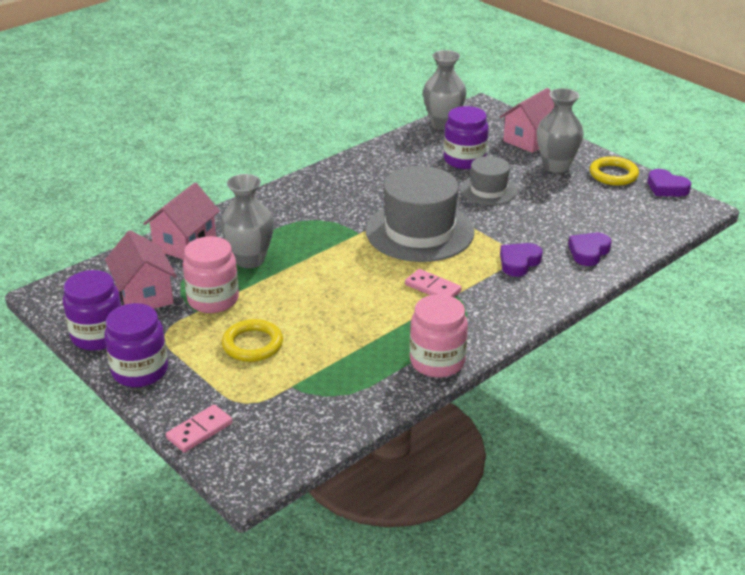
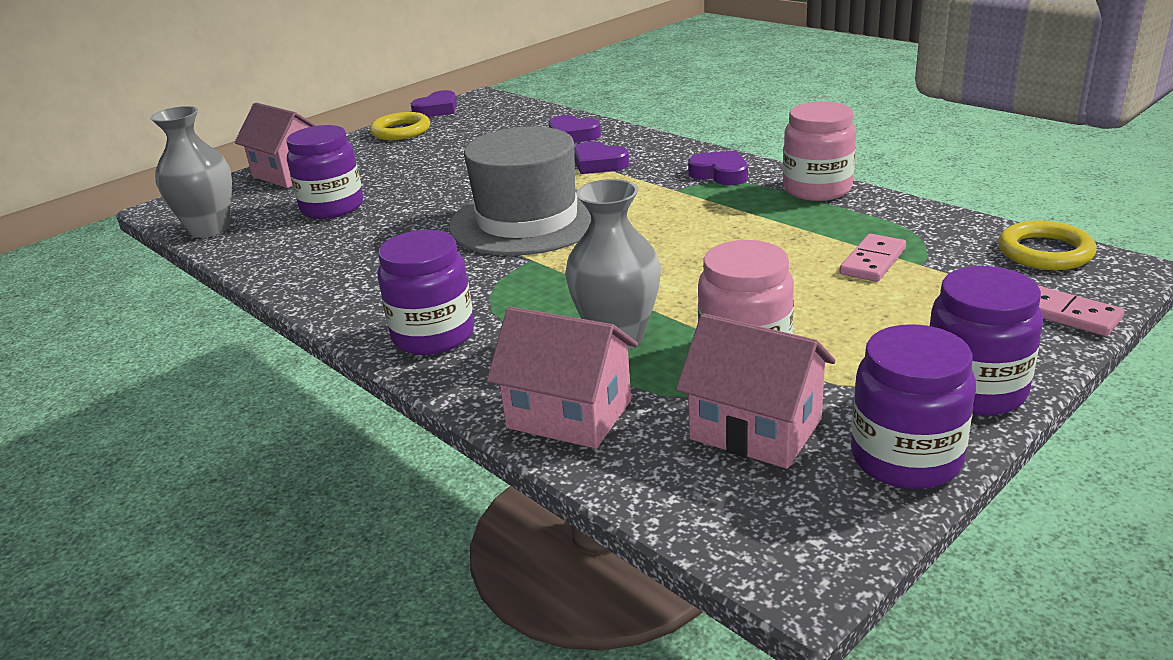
camera: 90 degrees left, 5 degrees down
pink house [105,230,177,309] -> pink house turned 60 degrees clockwise [676,313,836,469]
yellow ring [222,319,283,362] -> yellow ring moved to [998,221,1096,270]
pink domino [405,269,462,297] -> pink domino moved to [840,234,906,282]
grey hat [460,156,517,205] -> none
grey vase [537,88,584,173] -> none
none -> purple jar [378,230,474,355]
none -> purple heart [688,150,748,185]

